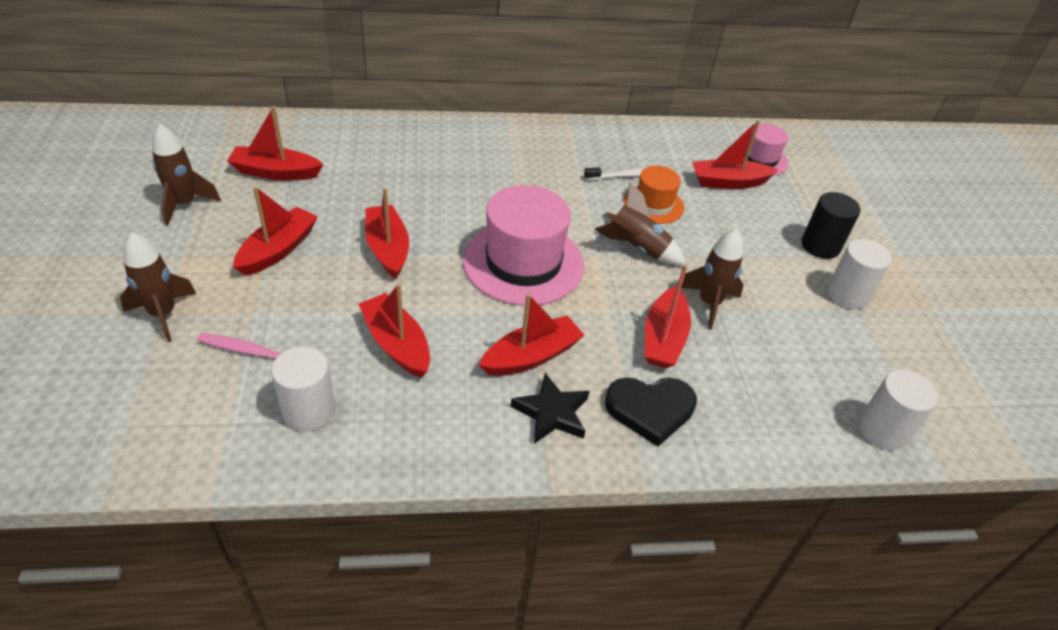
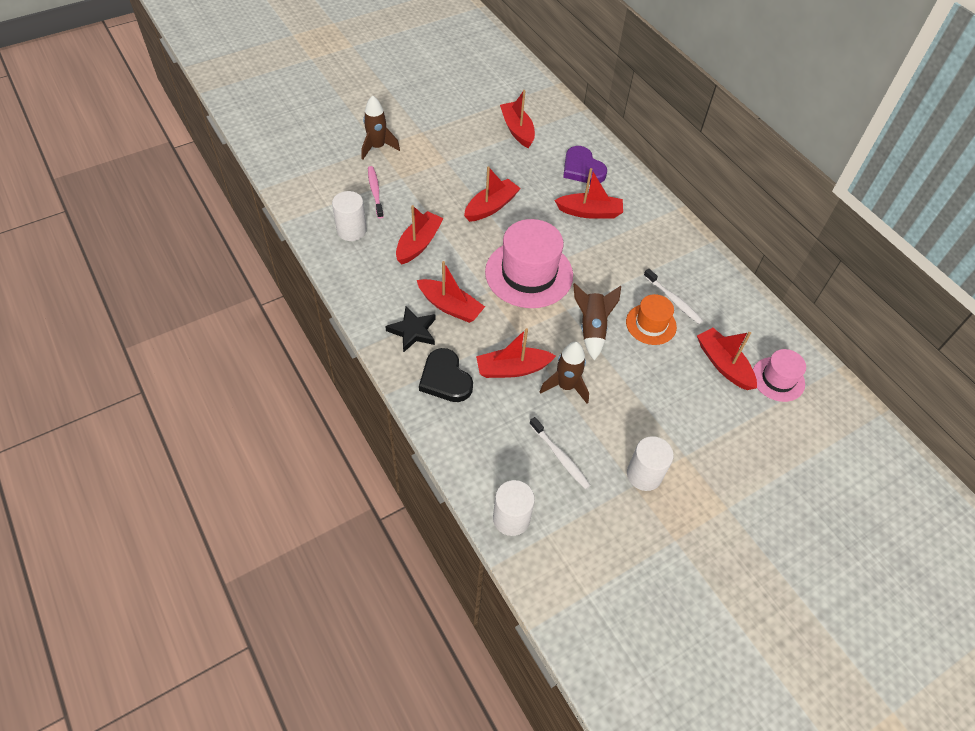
camera: 65 degrees right, 10 degrees up
brown rocket [152,124,221,226] -> none
red boat [234,186,318,276] -> red boat moved to [554,168,623,219]
black cylinder [801,192,861,259] -> none
none -> white toothbrush [529,417,590,489]
none -> purple heart [563,146,607,183]

